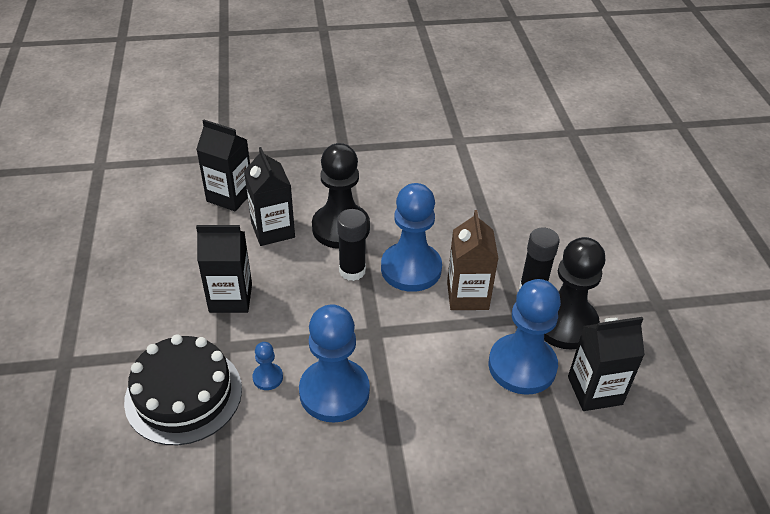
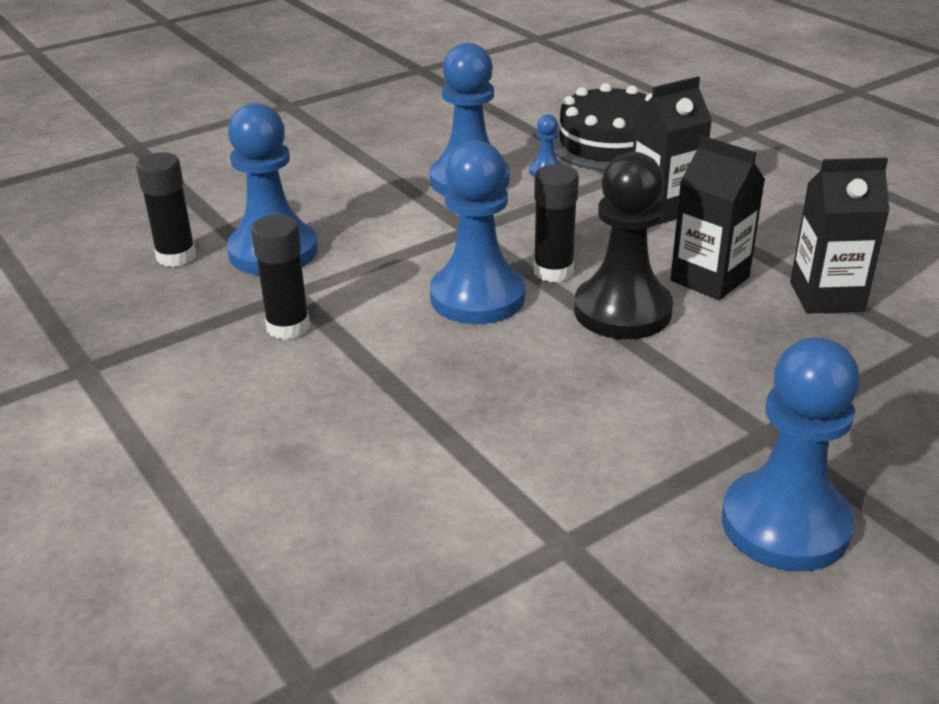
camera: 155 degrees right, 10 degrees down
brown carton [447,210,499,310] -> none
black pawn [544,237,605,350] -> none
black carton [568,317,645,411] -> black glue stick [136,152,196,267]
none -> blue pawn [722,338,860,572]

